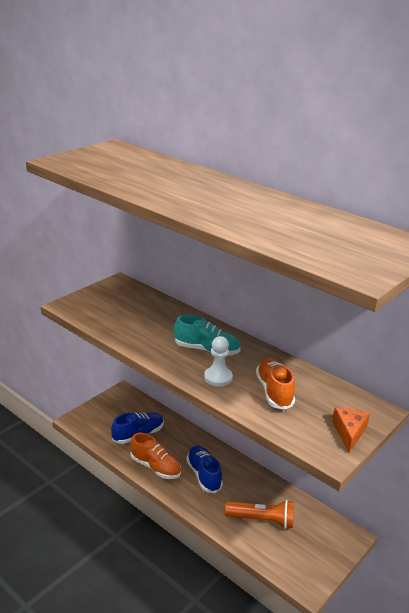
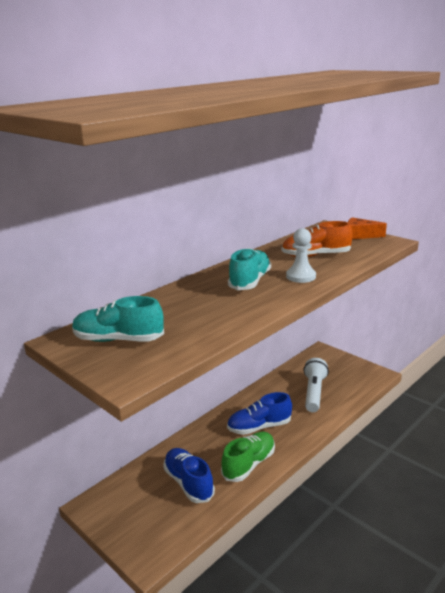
camera: 85 degrees left, 5 degrees down
orange shoe [131,433,181,479] -> green shoe [221,432,275,482]
orange flashlight [225,500,294,529] -> white flashlight [304,358,329,412]
none -> turquoise shoe [72,296,164,342]

